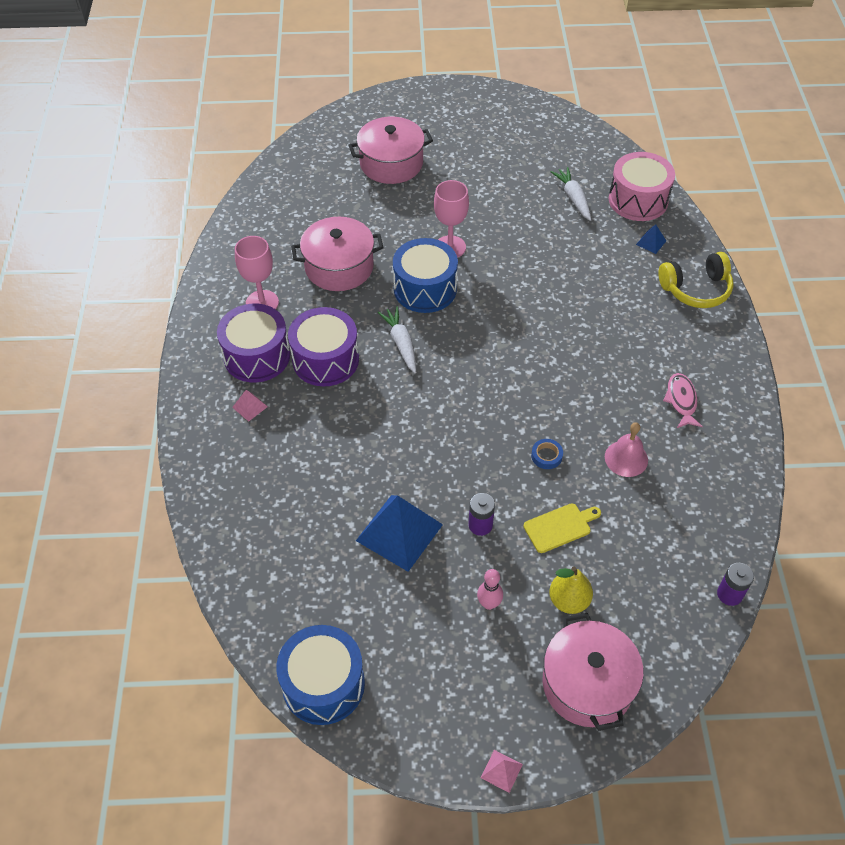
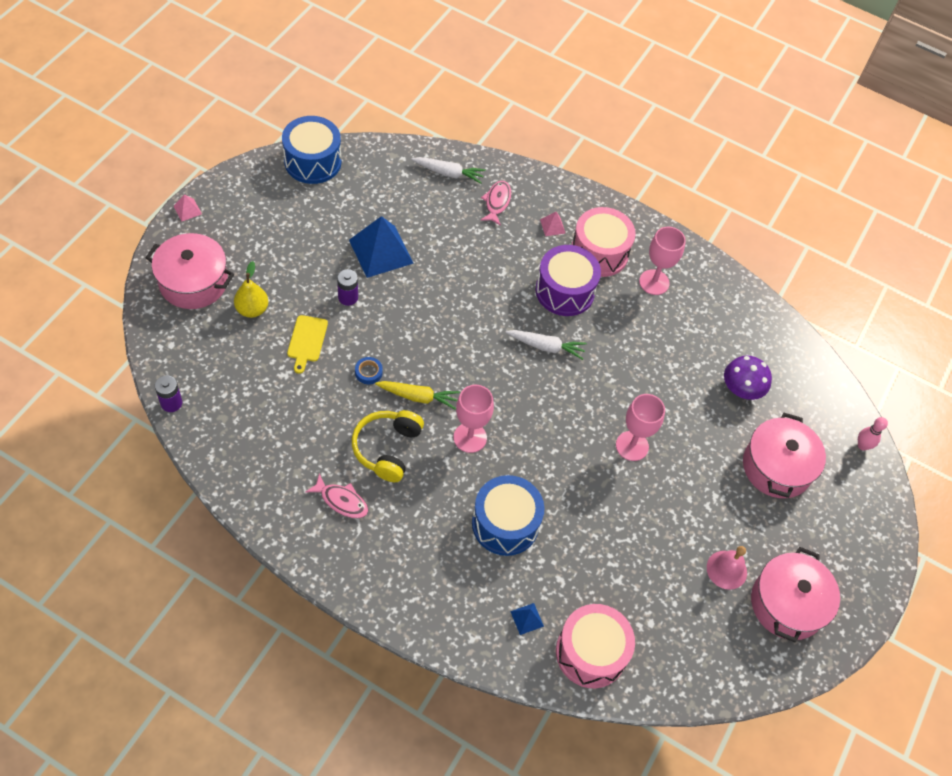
camera: 115 degrees right, 5 degrees up
purple drum [217,304,290,382] -> pink drum [572,207,636,277]
pink pot [291,217,383,291] -> pink pot moved to [751,547,840,642]
blue drum [393,238,458,313] -> blue drum moved to [472,475,544,556]
pink bowling pin [477,569,503,610] -> pink bowling pin moved to [858,417,888,451]
white carrot [551,167,591,221] -> white carrot moved to [411,157,486,184]
pink bell [605,422,648,477] -> pink bell moved to [707,546,747,590]
yellow headphones [658,252,734,308] -> yellow headphones moved to [352,410,424,482]
none -> yellow carrot [375,381,460,410]
none -> pink goblet [454,385,494,453]
none -> pink fish [480,181,511,226]
none -> purple mushroom [724,355,772,400]

